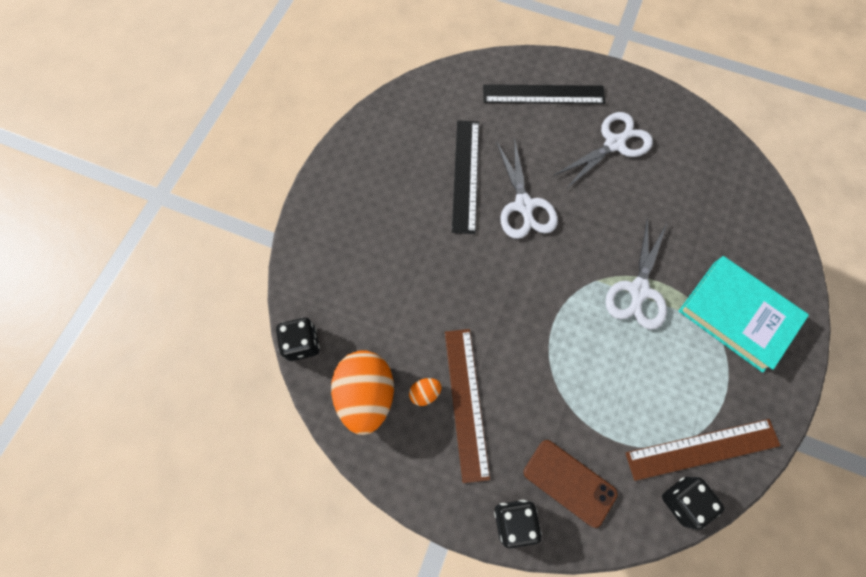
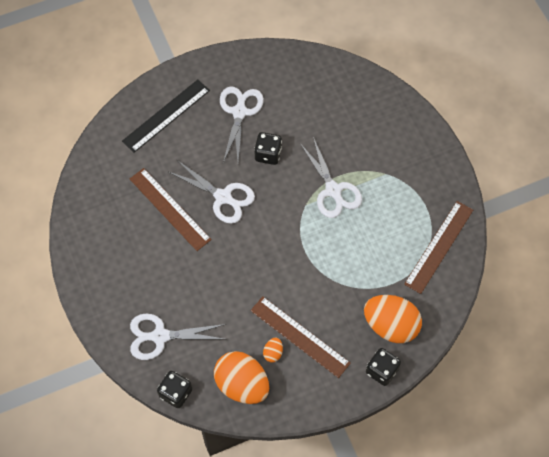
camera: 45 degrees left, 5 degrees down
black ruler [452,120,479,234] -> brown ruler [130,168,212,251]
brown phone [524,440,618,528] -> orange egg [364,295,422,343]
black dice [662,477,724,530] -> black dice moved to [254,132,282,165]
turquoise book [679,256,809,373] -> none
none -> white scissors [130,314,226,360]

